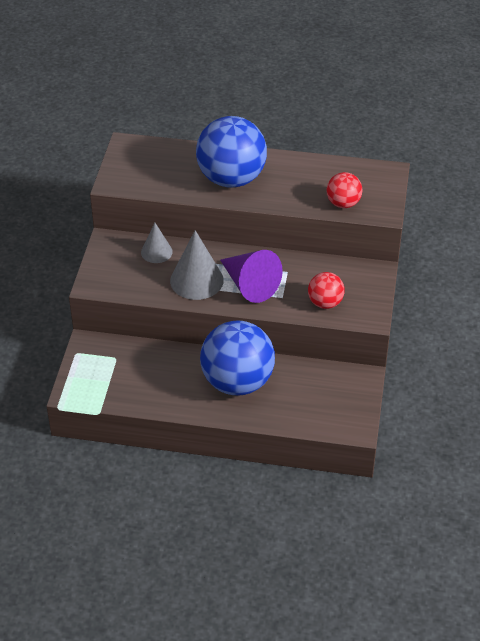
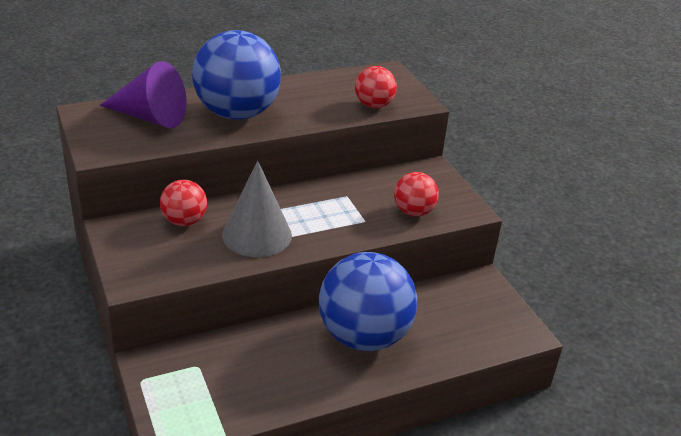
camera: 35 degrees left, 10 degrees down
grey cone [141,223,173,263] -> red ball [160,180,207,226]
purple cone [220,250,283,303] -> purple cone moved to [100,61,186,128]

